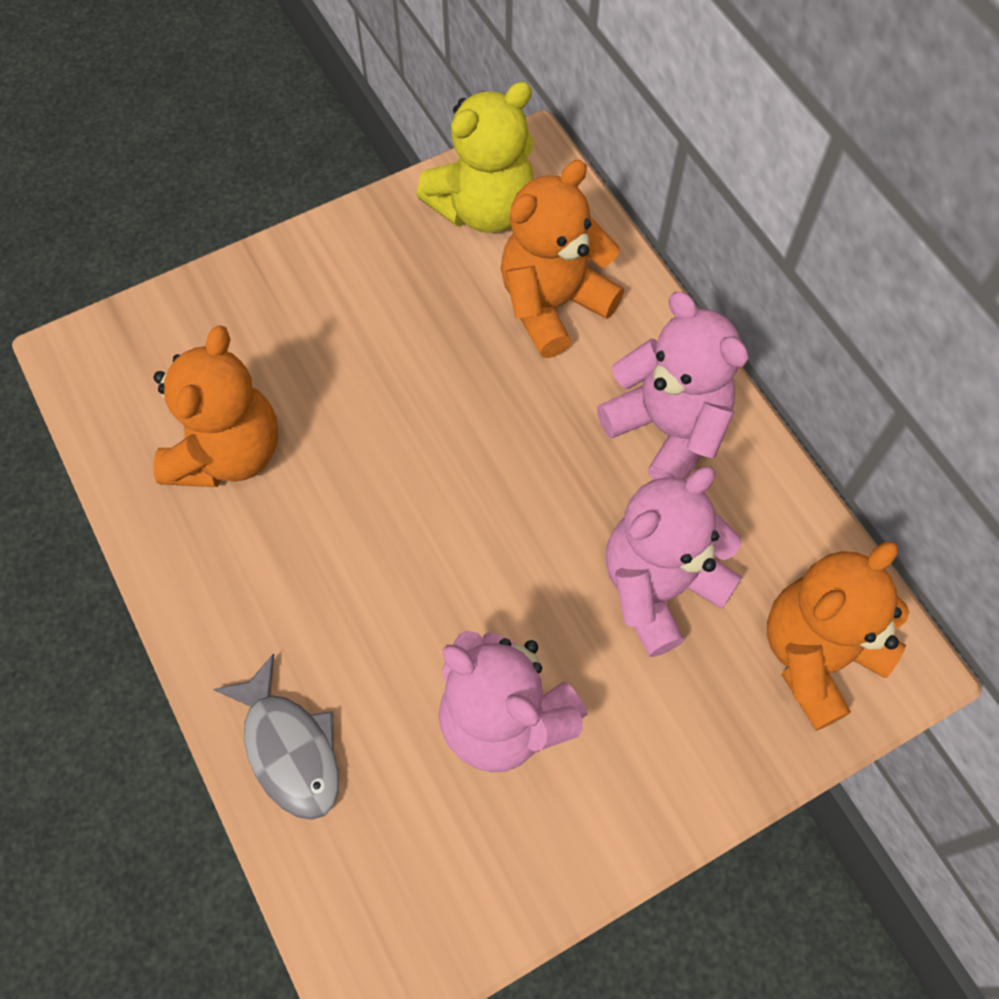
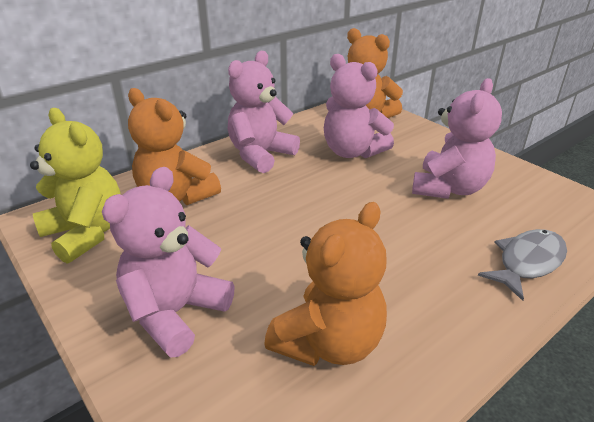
camera: 100 degrees left, 30 degrees down
orange teddy bear [153,326,278,487] -> orange teddy bear turned 120 degrees clockwise [264,202,387,366]
none -> pink teddy bear [102,167,235,358]

